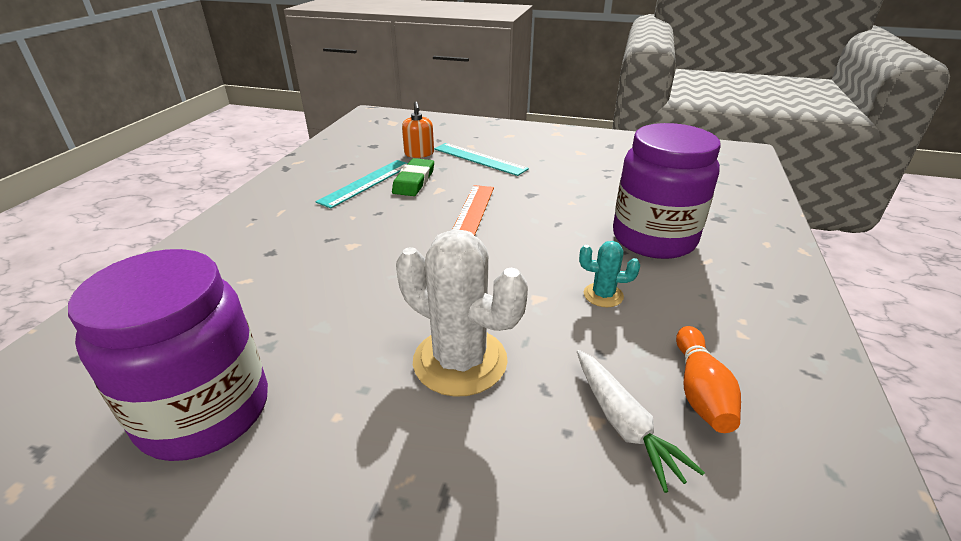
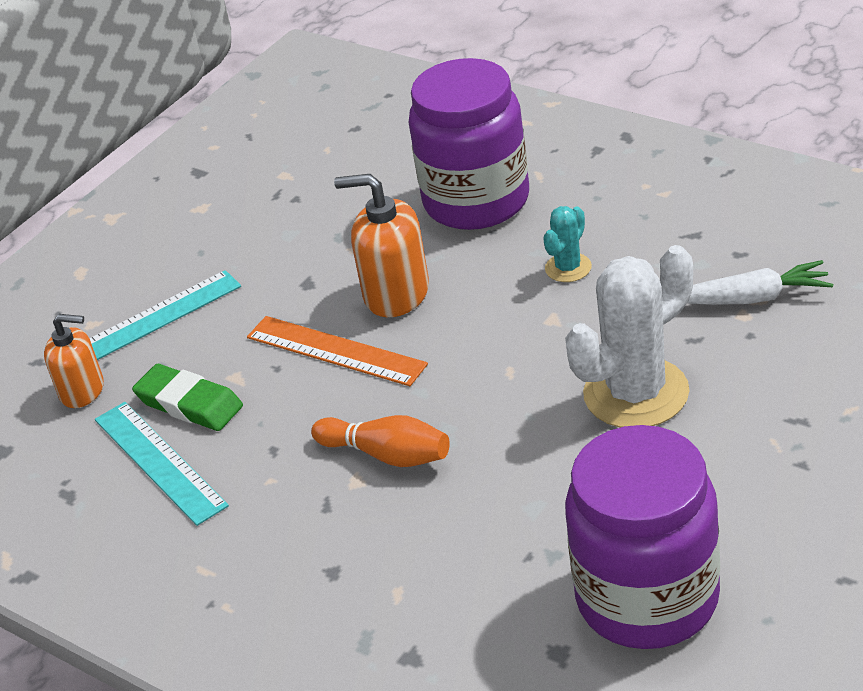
camera: 65 degrees left, 5 degrees up
orange bowling pin [676,326,741,433] -> orange bowling pin moved to [311,415,450,467]
none -> orange soap dispenser [334,174,429,317]

